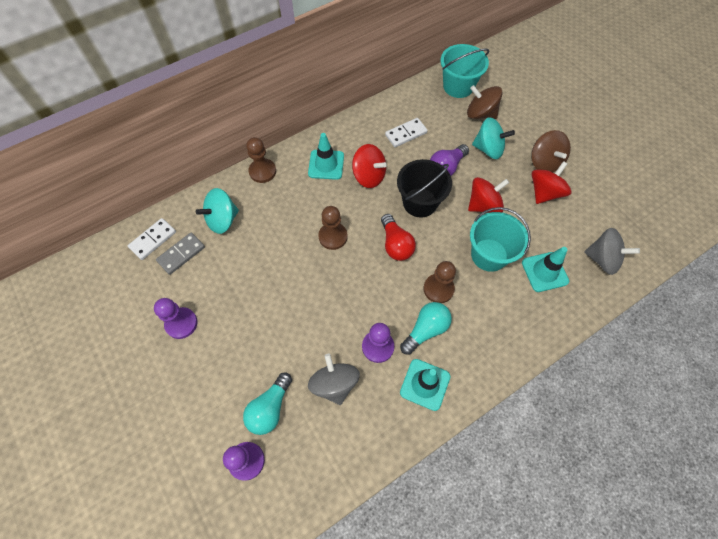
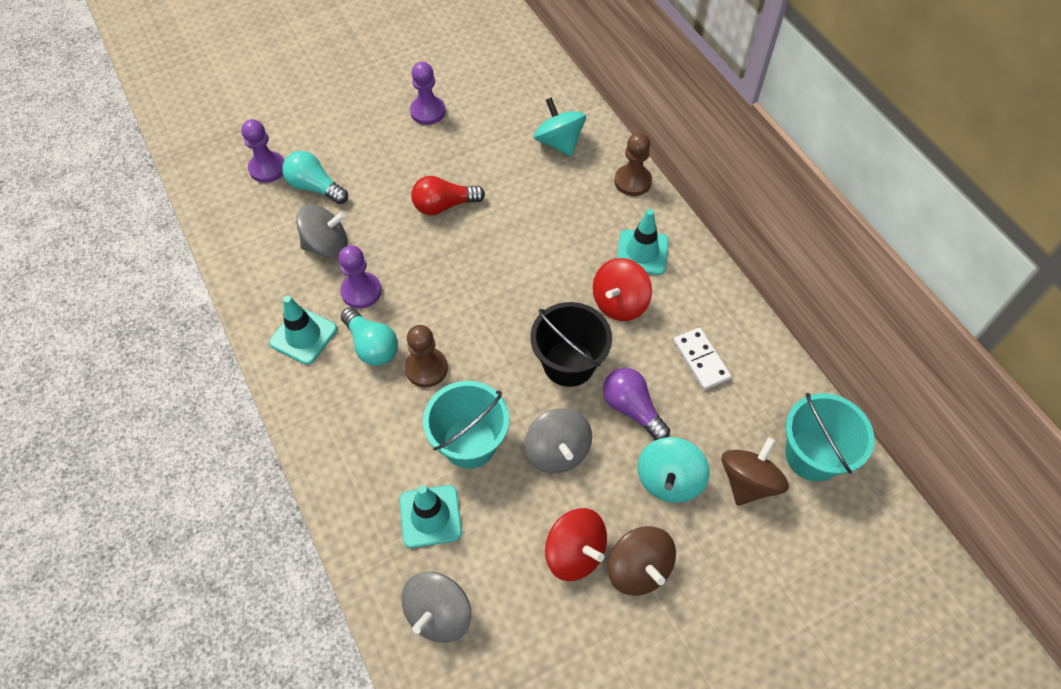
camera: 95 degrees right, 5 degrees down
white domino [128,218,176,260] -> none
grey domino [156,232,205,275] -> none
brown pawn [318,206,348,250] -> none
red light bulb [381,214,416,261] -> red light bulb moved to [411,176,485,215]
red spinning top [468,177,509,213] -> grey spinning top [525,408,592,473]
brown spinning top [531,130,571,173] -> brown spinning top turned 105 degrees counterclockwise [608,526,676,596]

